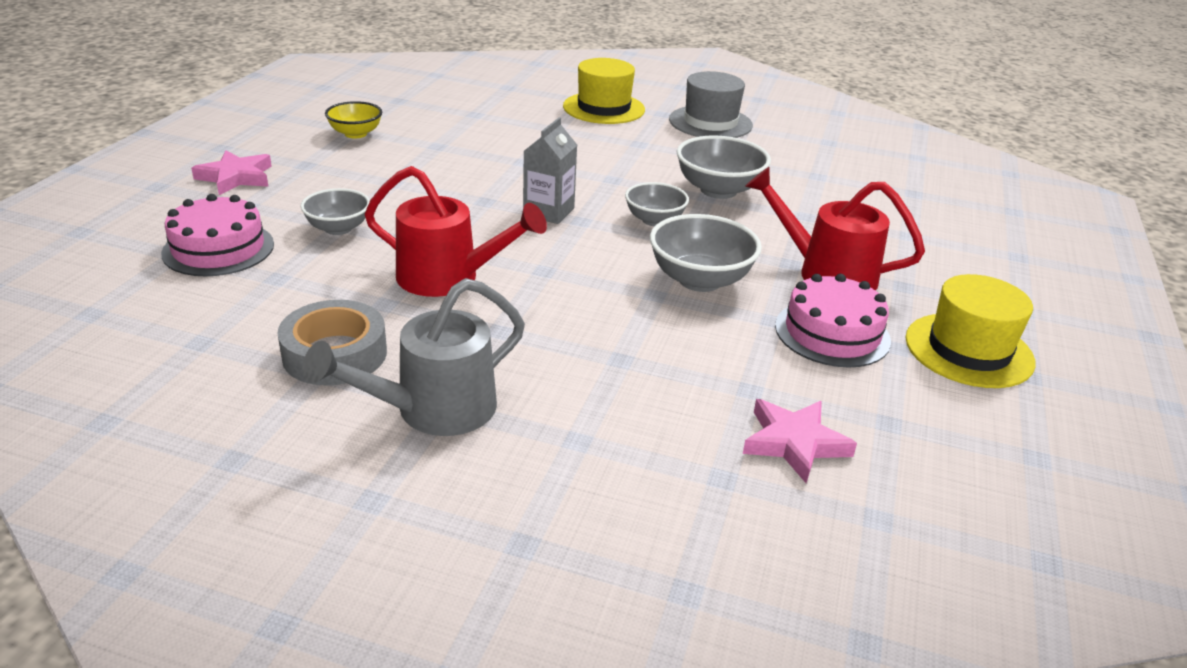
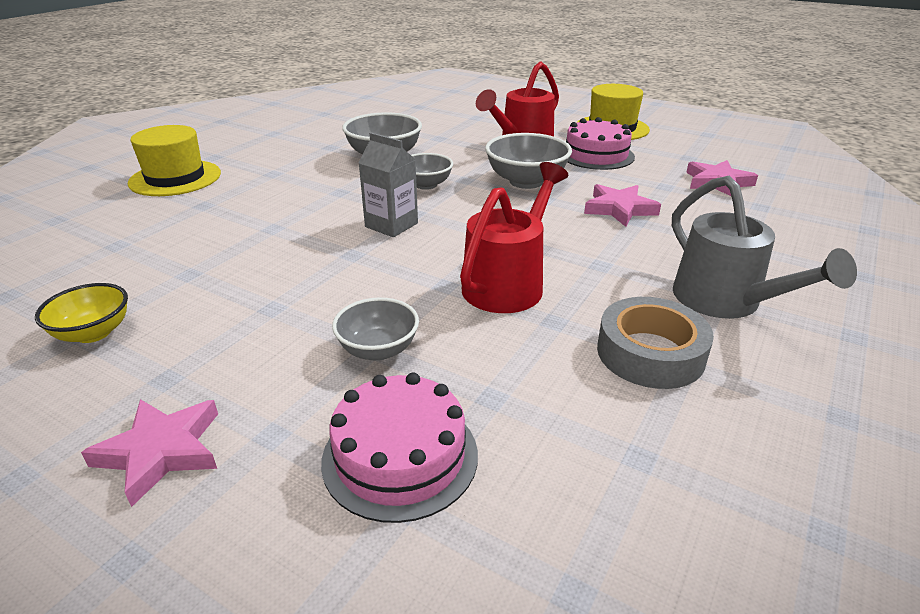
camera: 75 degrees left, 0 degrees up
grey hat [669,71,753,138] -> none
none -> pink star [584,184,661,227]

